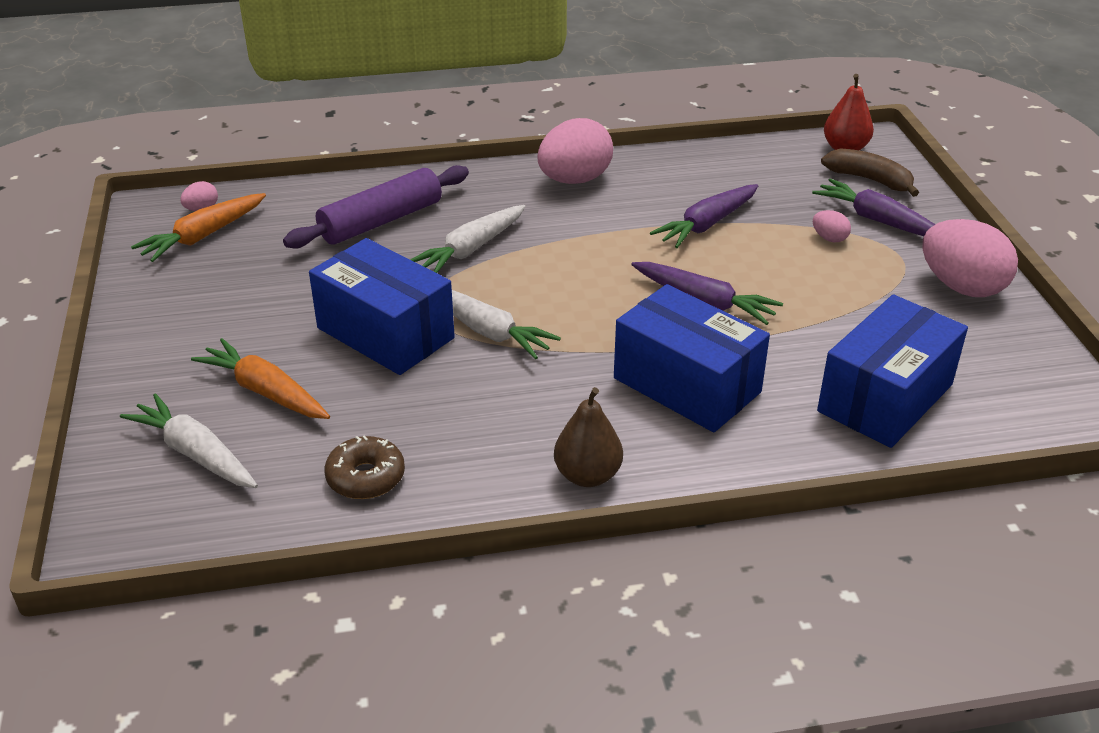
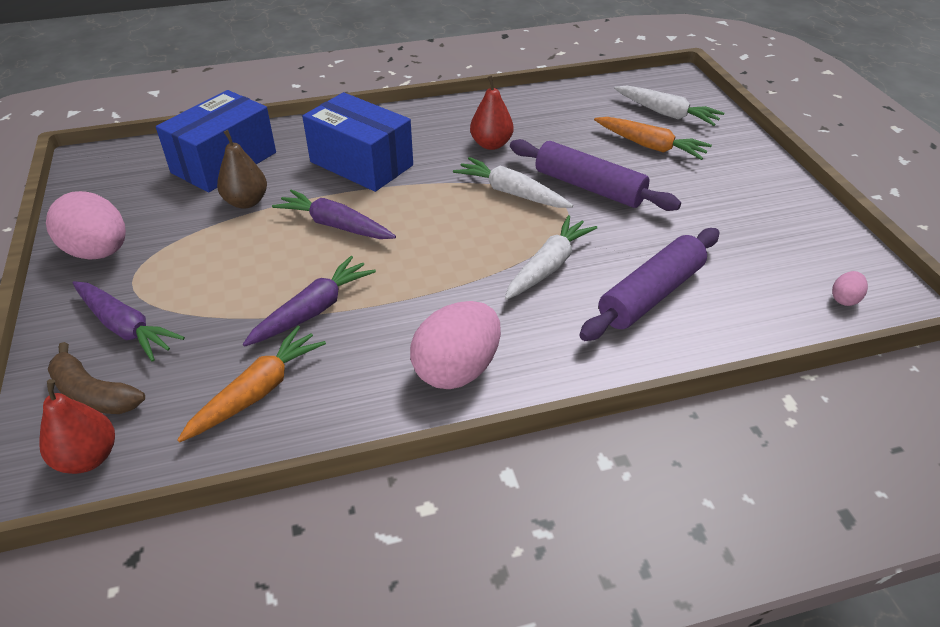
camera: 175 degrees right, 5 degrees up
orange carrot [131,193,266,262] -> orange carrot moved to [177,326,326,442]
blue box [309,238,455,375] -> purple rolling pin [510,139,681,211]
brown donut [324,435,405,499] -> none
brown pear [554,387,623,487] -> brown pear moved to [217,130,267,209]
pink egg [813,210,851,242] -> none
none -> red pear [470,75,514,150]

